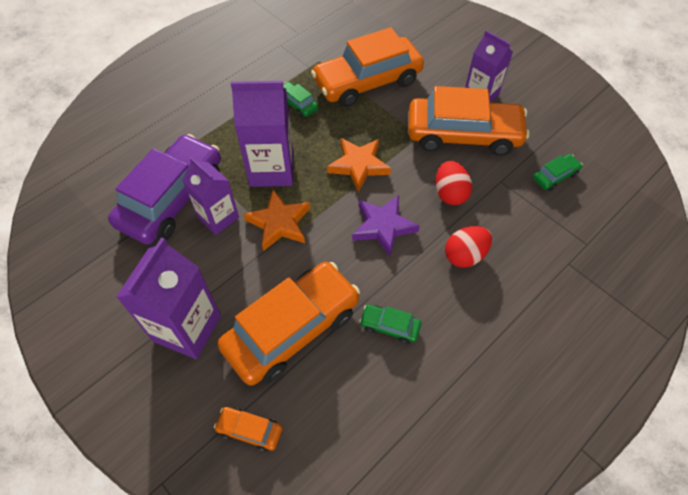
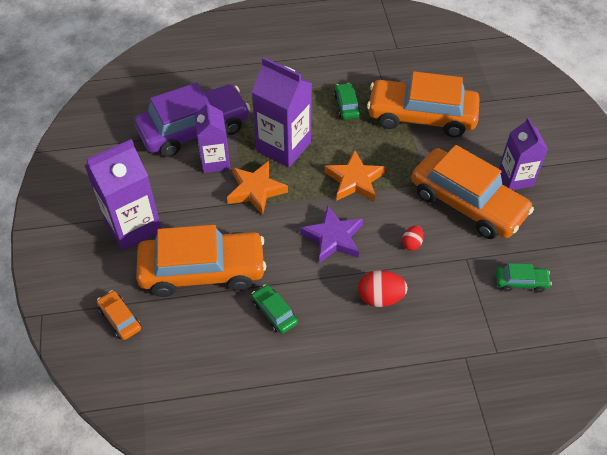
camera: 35 degrees right, 5 degrees down
red egg [435,161,472,205] -> red egg [402,226,424,251], size x0.59

